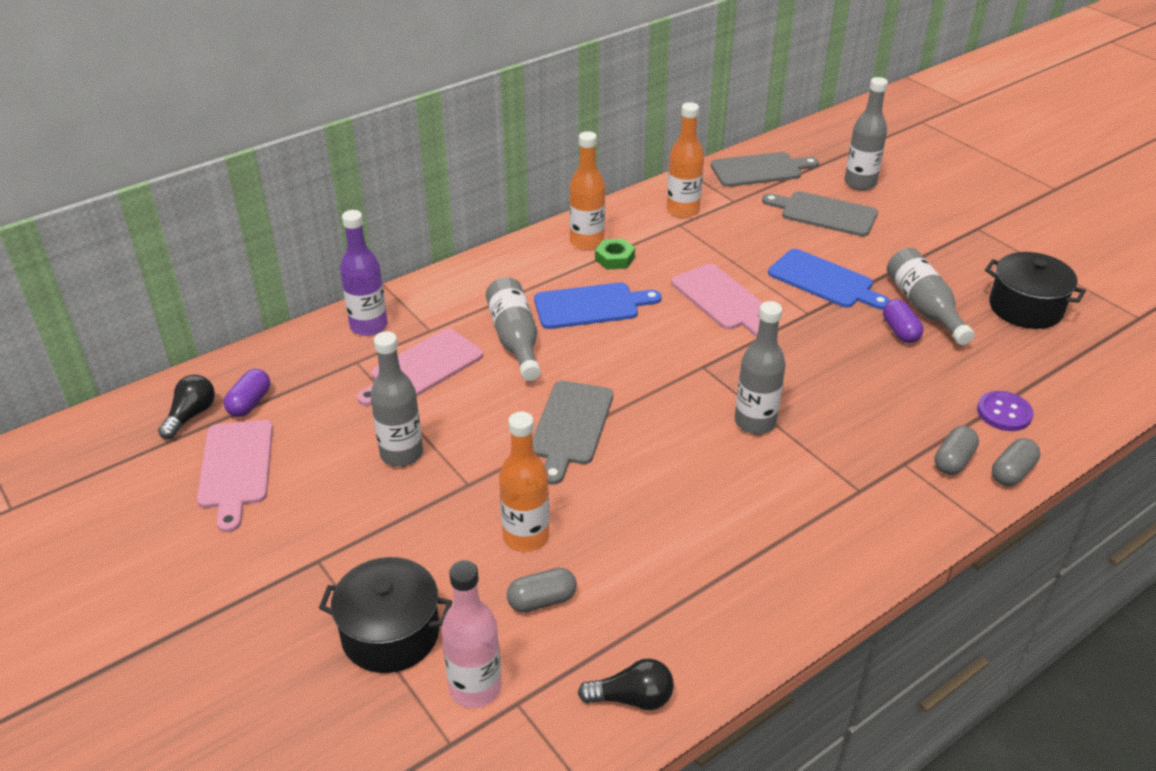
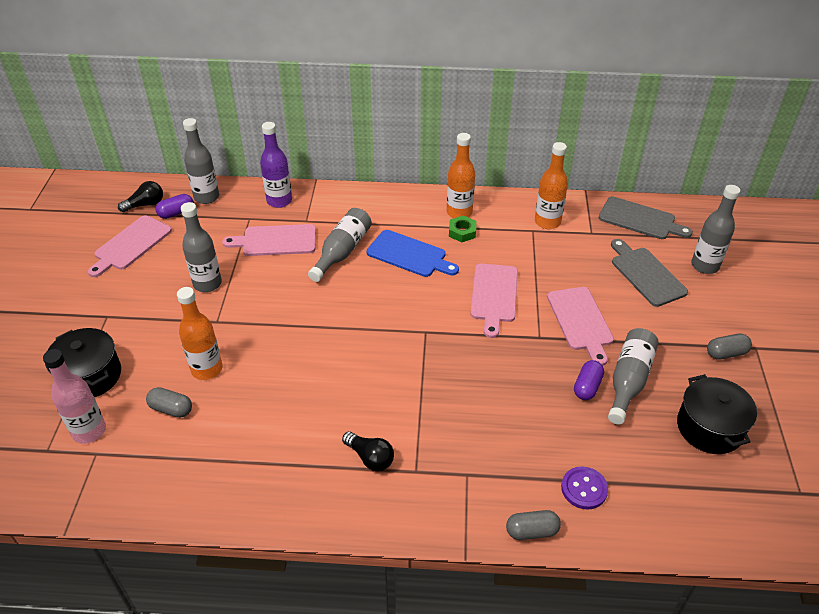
camera: 40 degrees right, 5 degrees up
grey cutting board [533,381,613,485] -> none
black light bulb [578,658,674,710] -> black light bulb moved to [342,431,394,471]
grey bottle [735,301,786,434] -> grey bottle moved to [183,118,219,204]
blue cutting board [768,249,890,310] -> pink cutting board [547,287,614,366]
grey capsule [934,426,979,475] -> grey capsule moved to [707,334,752,360]

